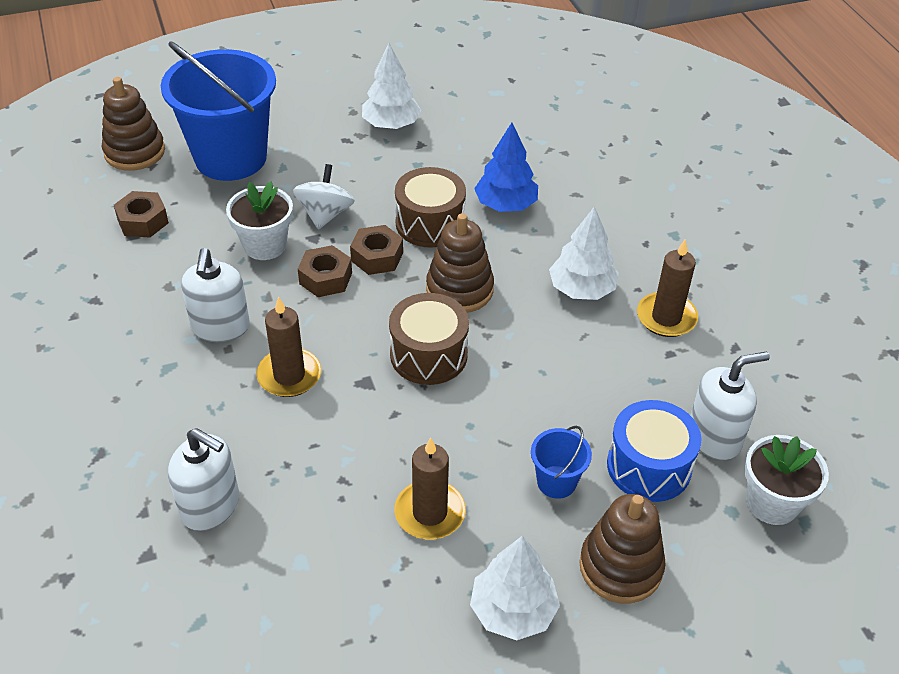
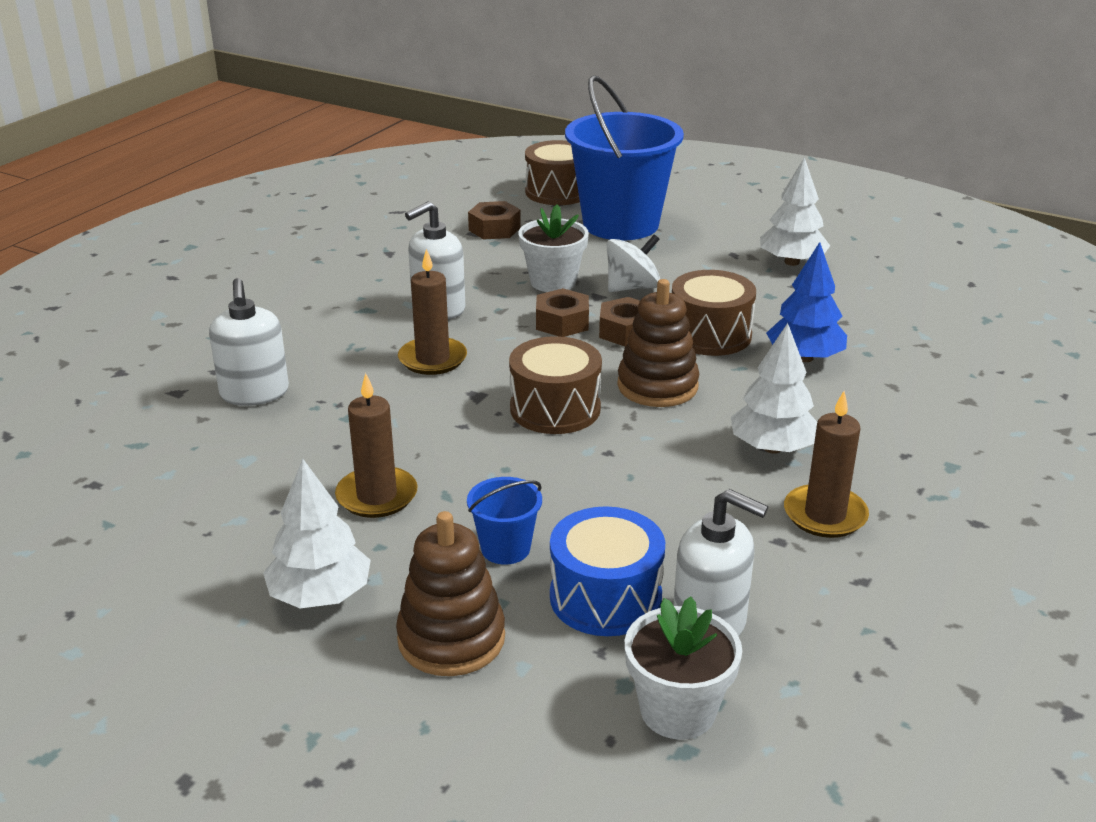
camera: 50 degrees right, 15 degrees down
brown stacking toy [102,77,165,171] -> brown drum [525,140,580,205]

